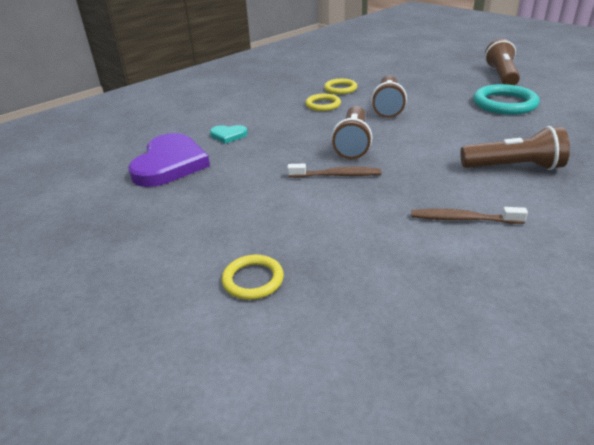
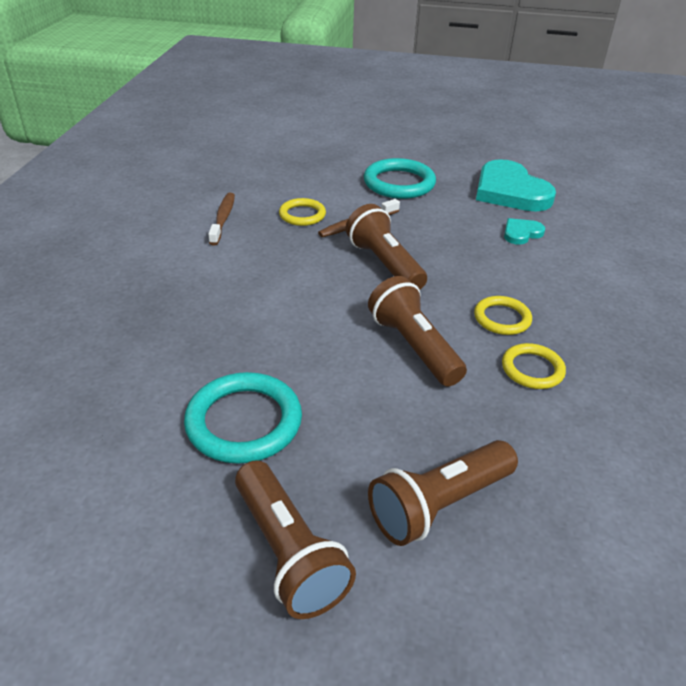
camera: 140 degrees right, 5 degrees up
purple heart [128,133,210,187] -> turquoise heart [476,159,556,211]
yellow ring [222,255,284,300] -> yellow ring moved to [279,198,326,226]
brown toothbrush [411,207,528,224] -> brown toothbrush turned 60 degrees counterclockwise [208,193,235,245]
brown flashlight [460,126,570,170] -> brown flashlight moved to [368,440,518,546]
none -> turquoise ring [364,158,436,199]

